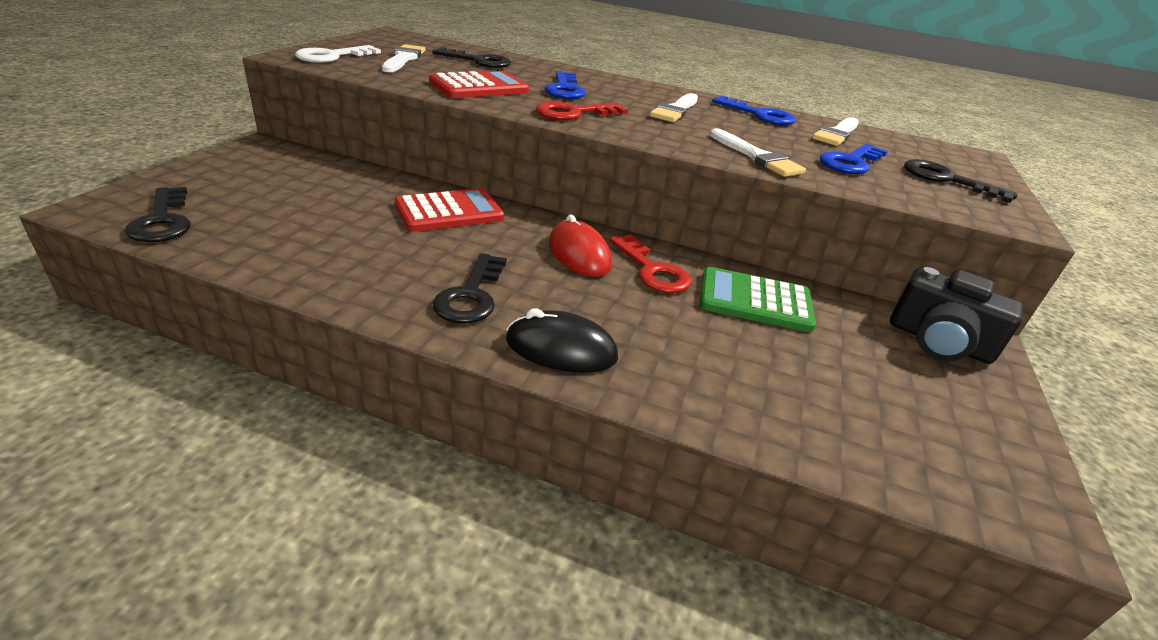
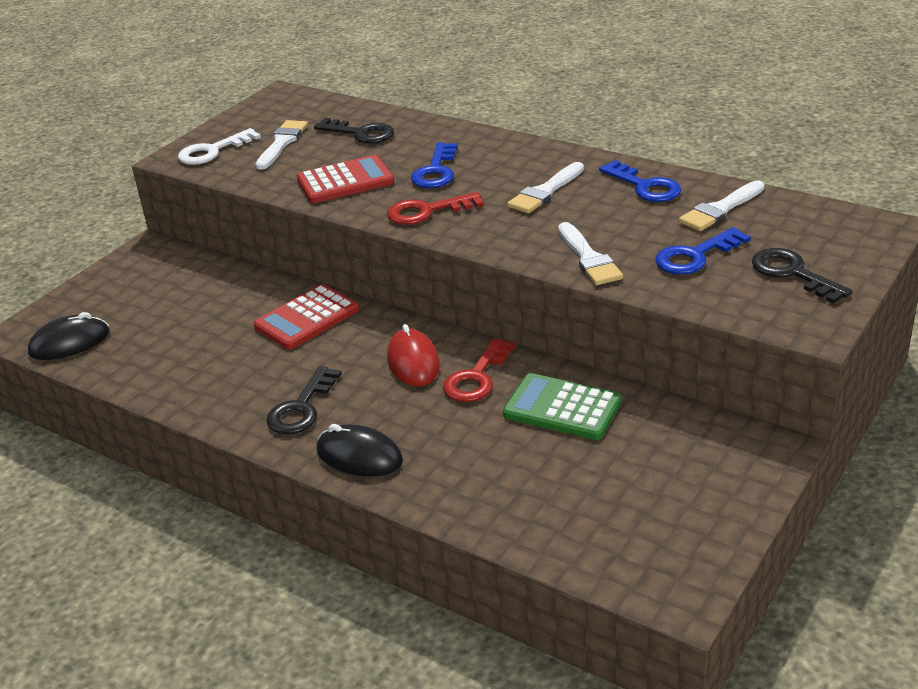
camera: 20 degrees right, 0 degrees up
black key [125,187,191,242] -> black mouse [28,312,109,360]
red calculator [394,188,504,232] -> red calculator turned 150 degrees clockwise [254,284,359,349]
red key [610,234,691,293] -> red key turned 45 degrees clockwise [443,338,516,402]
black camera [890,267,1024,364] -> none

